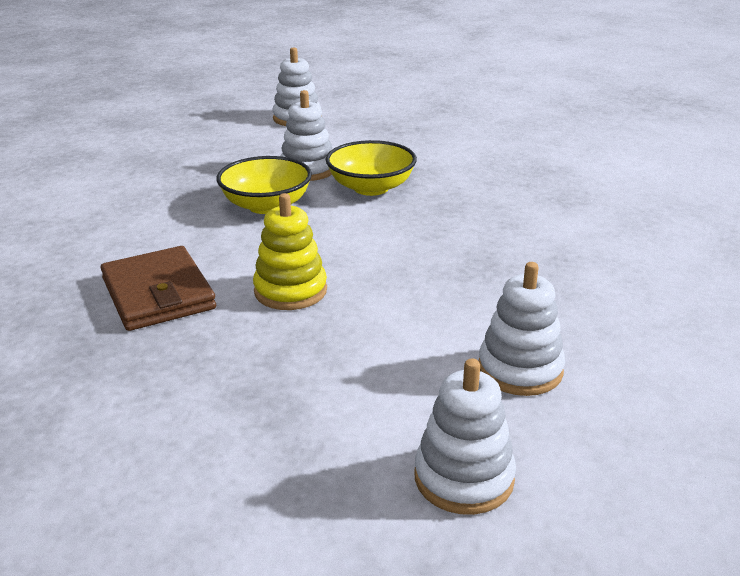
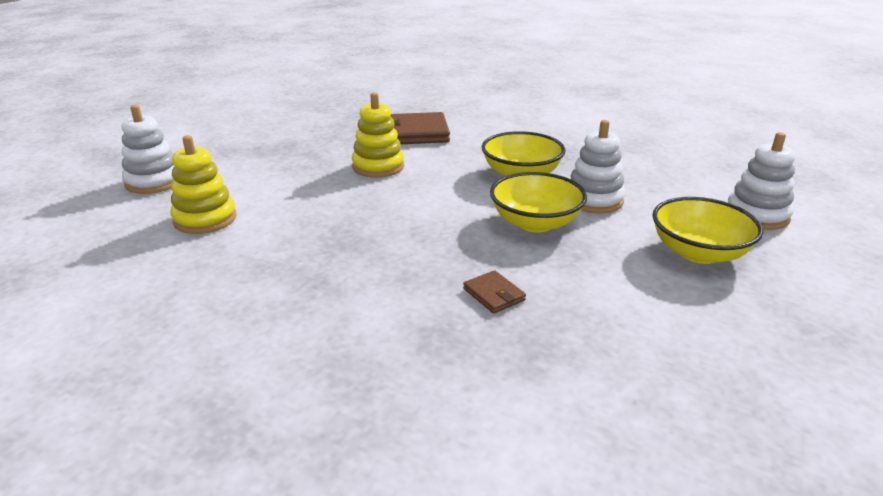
camera: 110 degrees right, 0 degrees up
white stacking toy [479,262,565,396] -> yellow stacking toy [171,135,236,234]
none -> brown wallet [463,270,526,314]
none -> yellow bowl [652,197,763,264]

